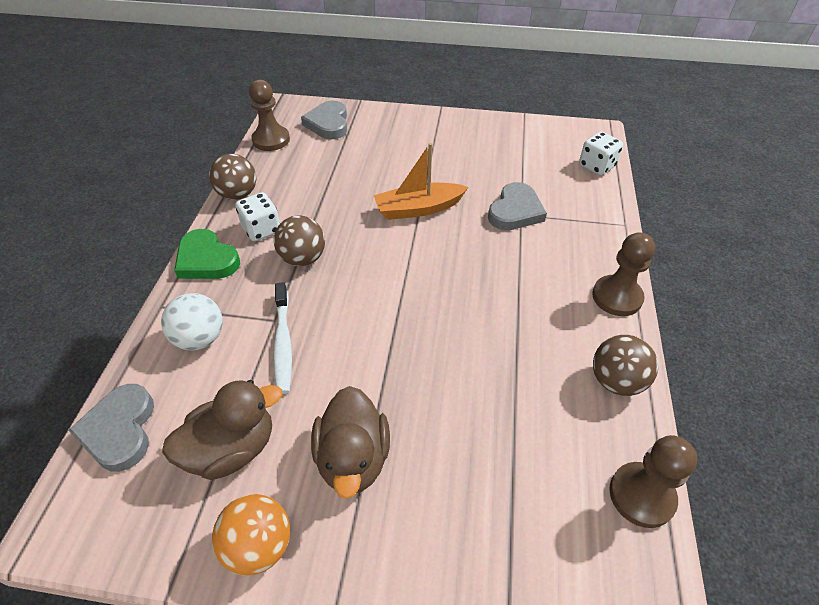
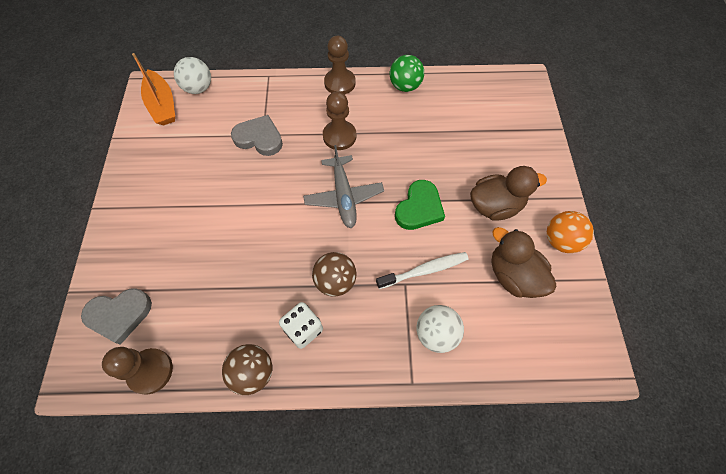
camera: 100 degrees left, 15 degrees up
grey heart [69,384,154,472] -> none
green heart [174,229,240,279] -> green heart moved to [395,180,445,230]
orange boat [373,143,468,220] -> orange boat moved to [132,53,175,126]
white dice [579,132,623,176] -> white ball [174,57,211,94]
brown ball [593,335,658,396] -> green ball [390,55,424,92]
brown pawn [609,435,698,528] -> brown pawn moved to [323,92,356,150]
none -> grey plane [303,145,384,228]

